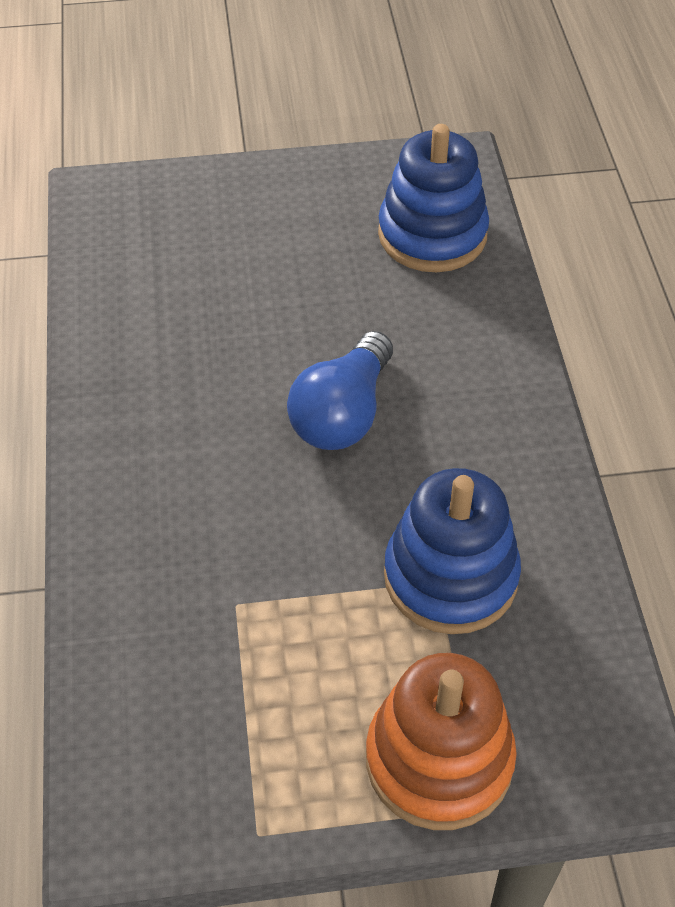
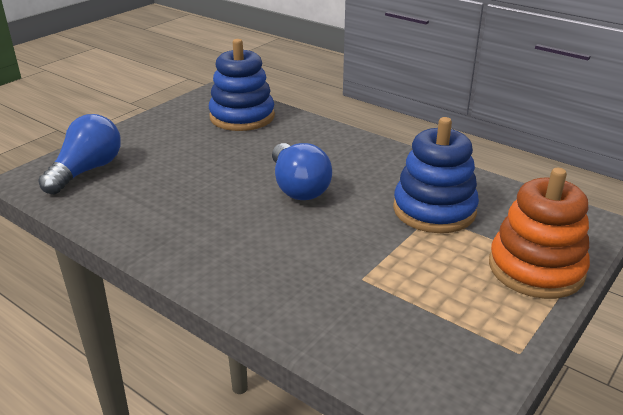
camera: 45 degrees left, 20 degrees down
none -> blue light bulb [38,114,121,195]

